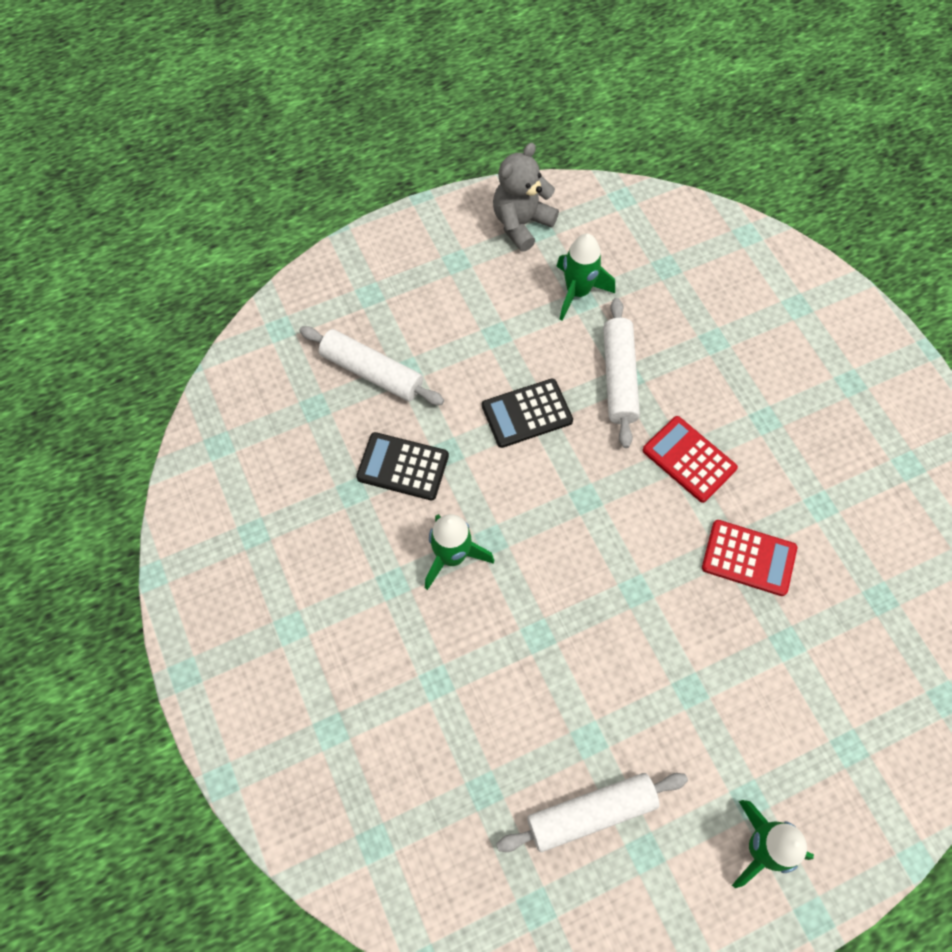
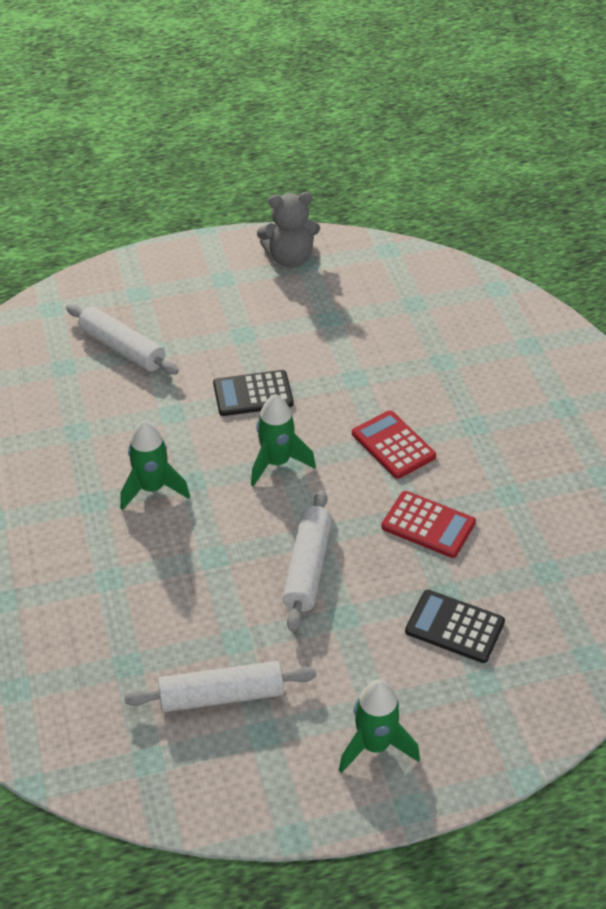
camera: 10 degrees right, 20 degrees down
black calculator [356,432,449,500] -> black calculator moved to [405,590,505,663]
grey teddy bear [493,143,559,252] -> grey teddy bear turned 150 degrees counterclockwise [257,192,320,268]
green rocket [556,233,615,321] -> green rocket moved to [251,394,316,486]
white rolling pin [603,298,640,448] -> white rolling pin moved to [282,490,332,632]

